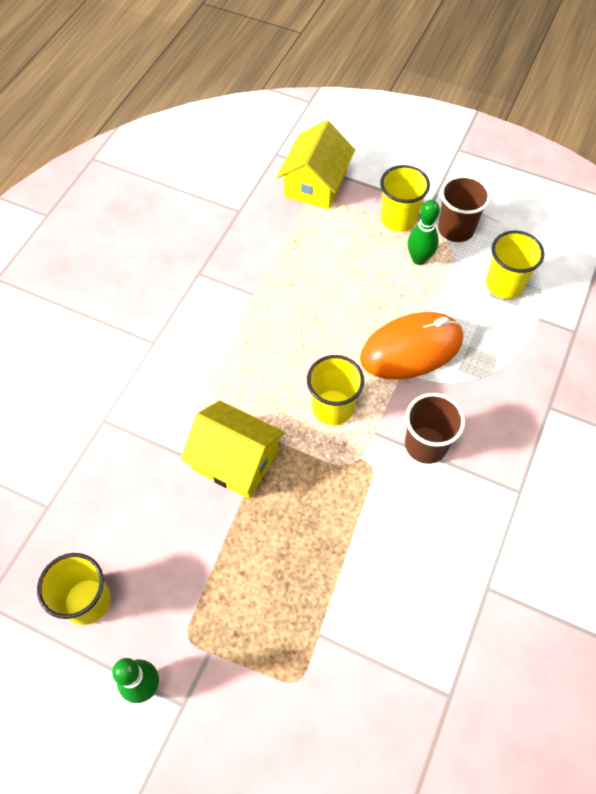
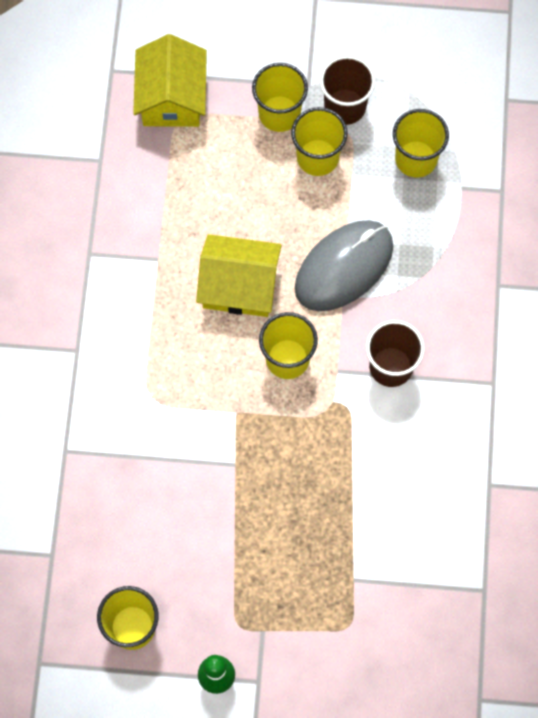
camera: 20 degrees left, 10 degrees up
yellow house [180,400,285,499] -> yellow house moved to [196,234,282,317]
orange mouse [360,312,463,380] -> grey mouse [295,220,393,311]
green bowling pin [407,200,440,265] -> yellow cup [291,107,348,176]

